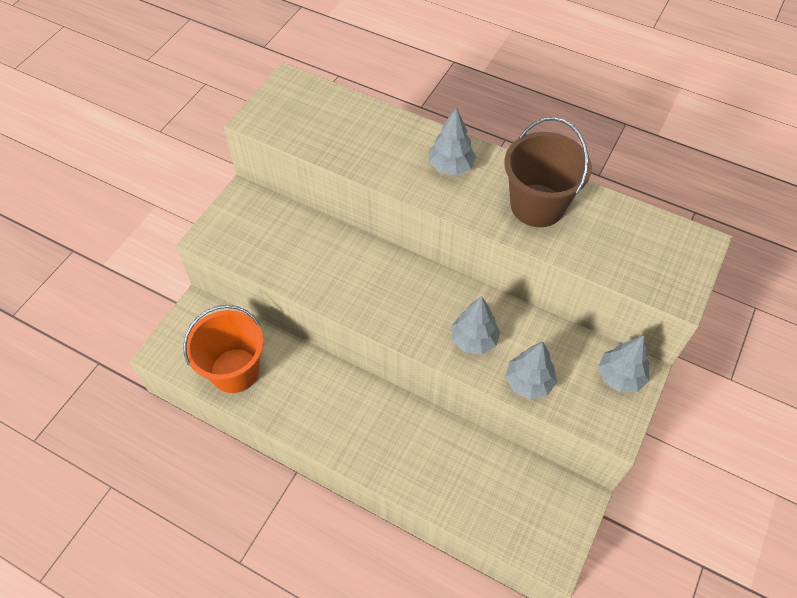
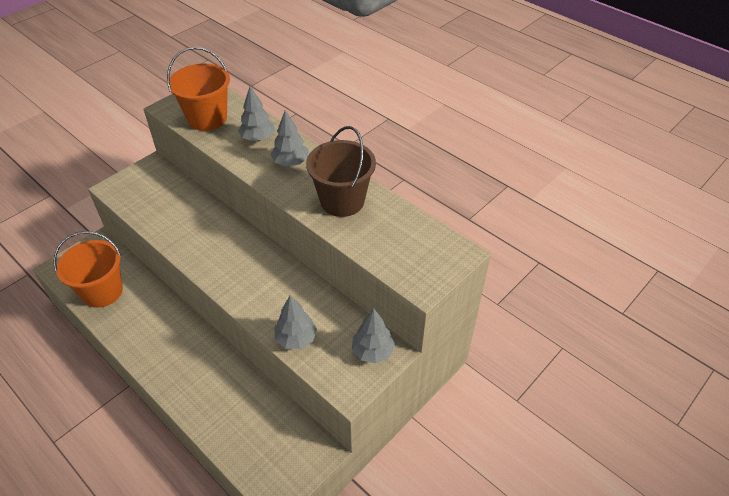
camera: 15 degrees right, 10 degrees down
grey tree [451,296,500,354] -> grey tree moved to [238,86,275,141]
none -> orange bucket [167,47,230,131]

